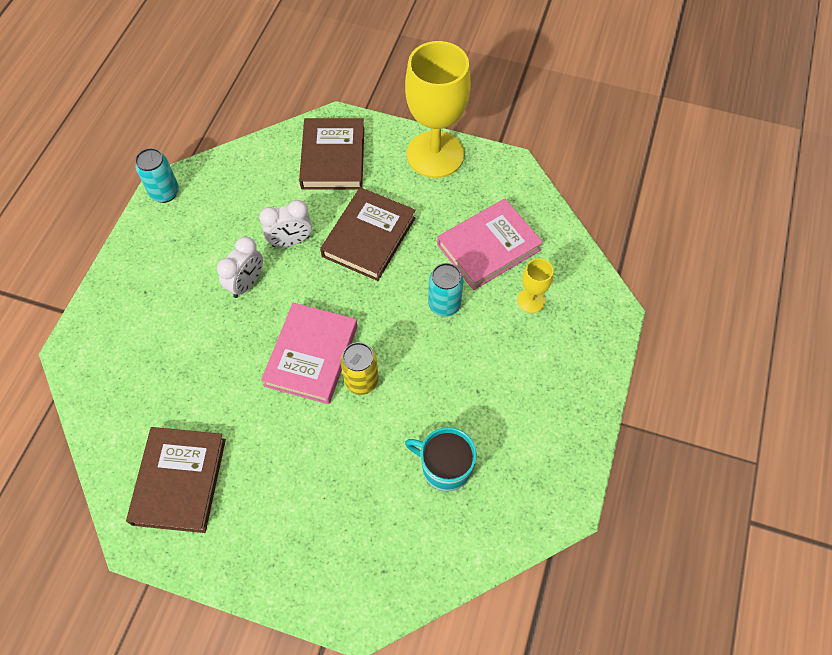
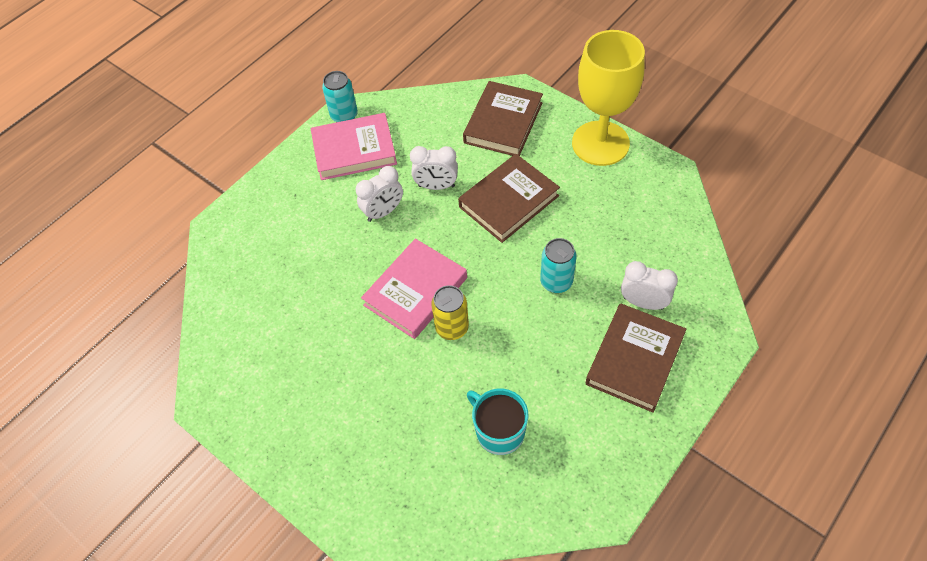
camera: 25 degrees right, 5 degrees down
brown book [126,427,226,533] -> brown book moved to [586,303,687,412]
pink book [437,199,543,290] -> pink book moved to [311,113,397,180]
yellow goblet [517,258,553,313] -> white clock [621,261,678,310]

